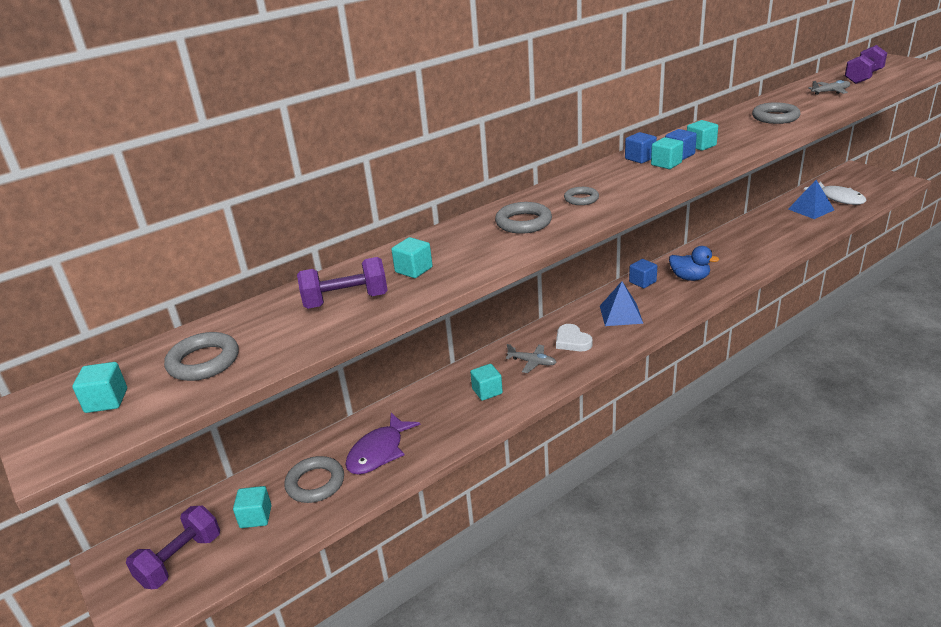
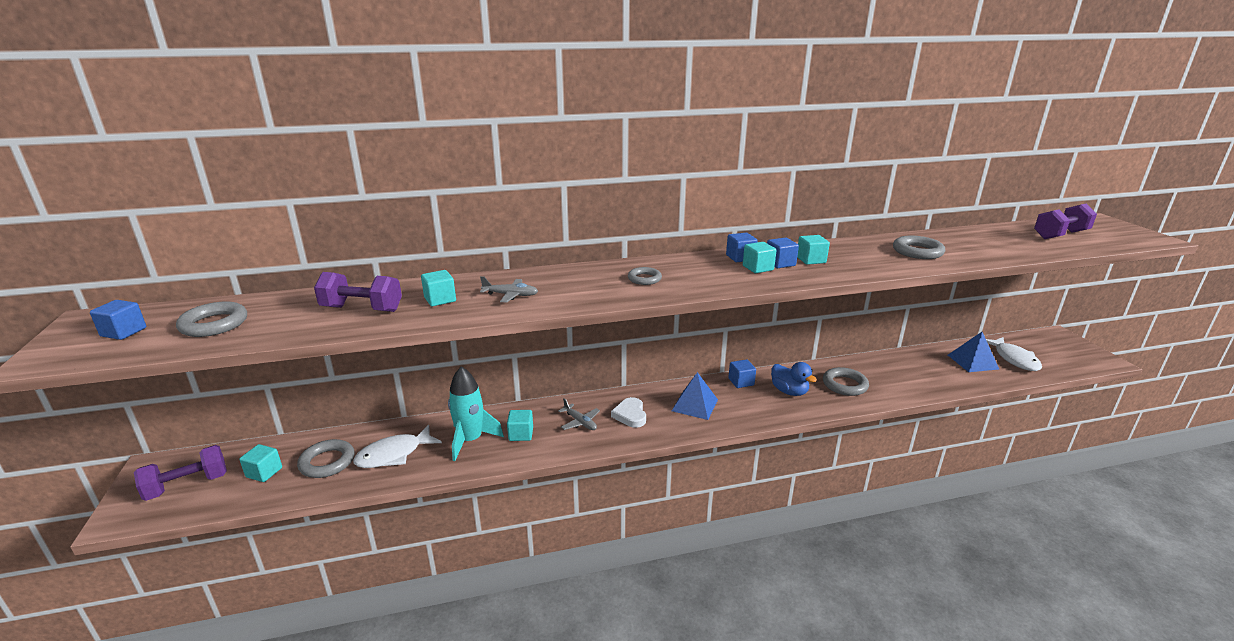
camera: 20 degrees right, 5 degrees down
turquoise cube [72,362,127,413] -> blue cube [90,300,146,340]
purple fish [345,413,420,475] -> white fish [353,425,442,468]
grey ring [495,202,552,234] -> grey ring moved to [823,367,869,396]
grey plane [808,80,850,95] -> grey plane moved to [480,276,538,303]
none -> turquoise rocket [448,366,504,461]

